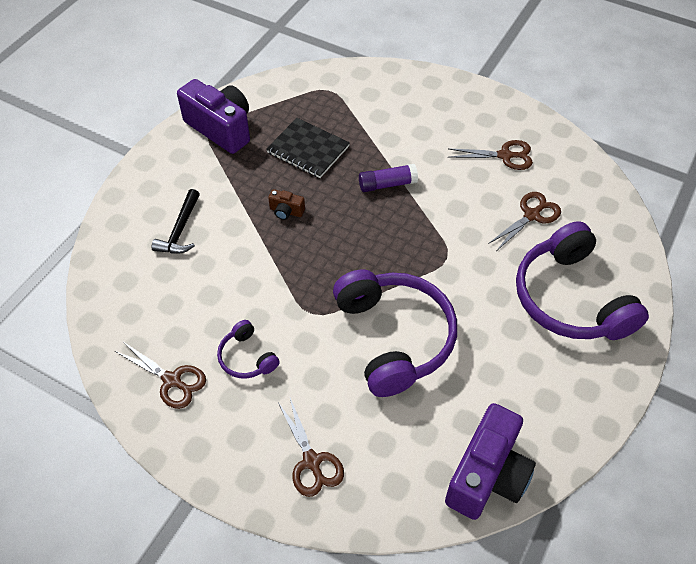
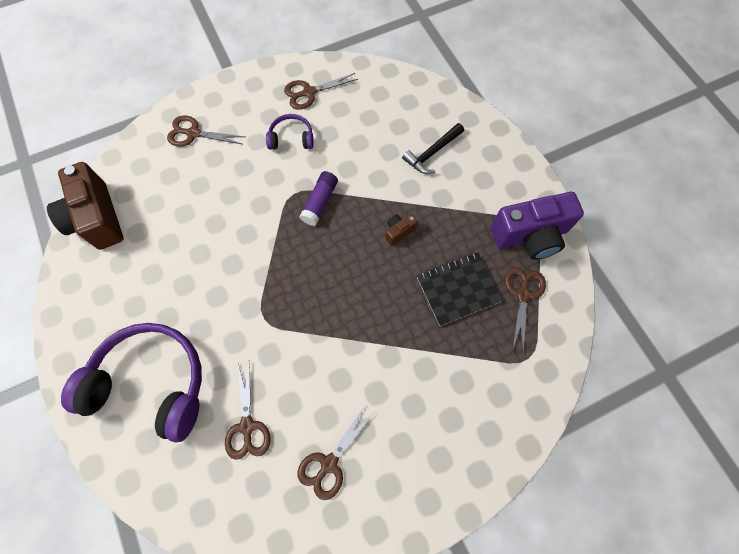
camera: 125 degrees right, 15 degrees up
black hammer [152,189,200,254] -> black hammer turned 90 degrees counterclockwise [402,123,464,174]
purple headphones [333,270,457,397] -> none
purple glue stick [359,164,418,192] -> purple glue stick moved to [300,171,338,226]
purple camera [445,403,536,520] -> brown camera [47,162,124,250]
none -> brown scissors [505,267,546,352]

